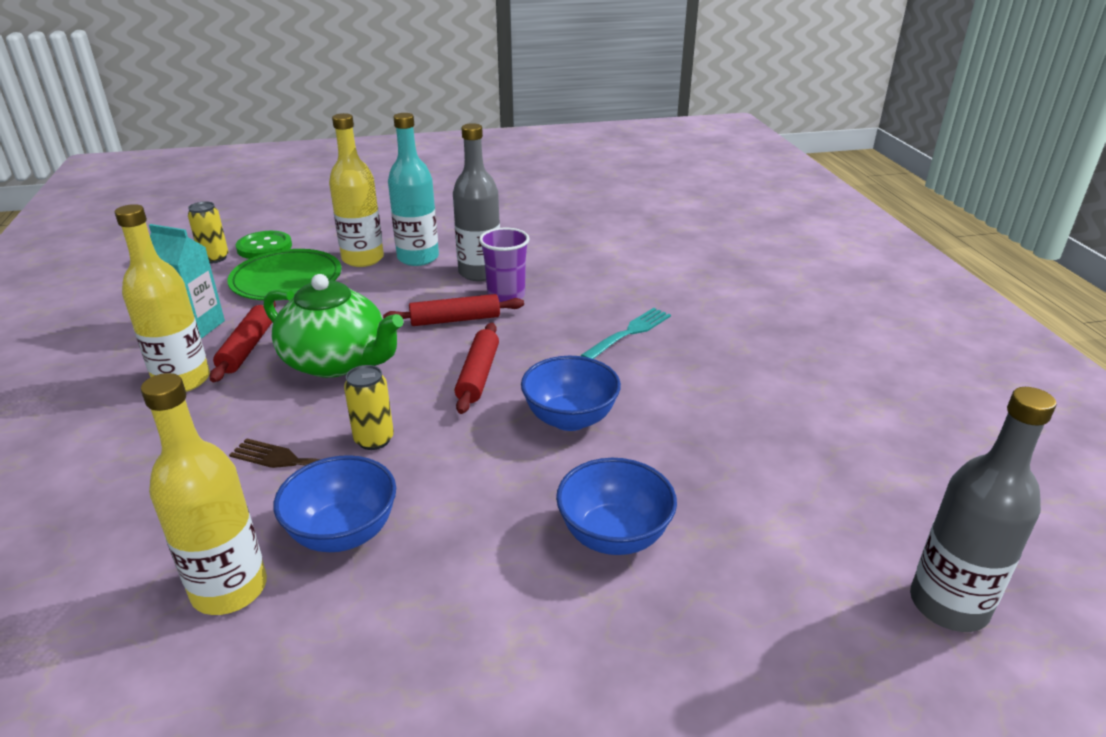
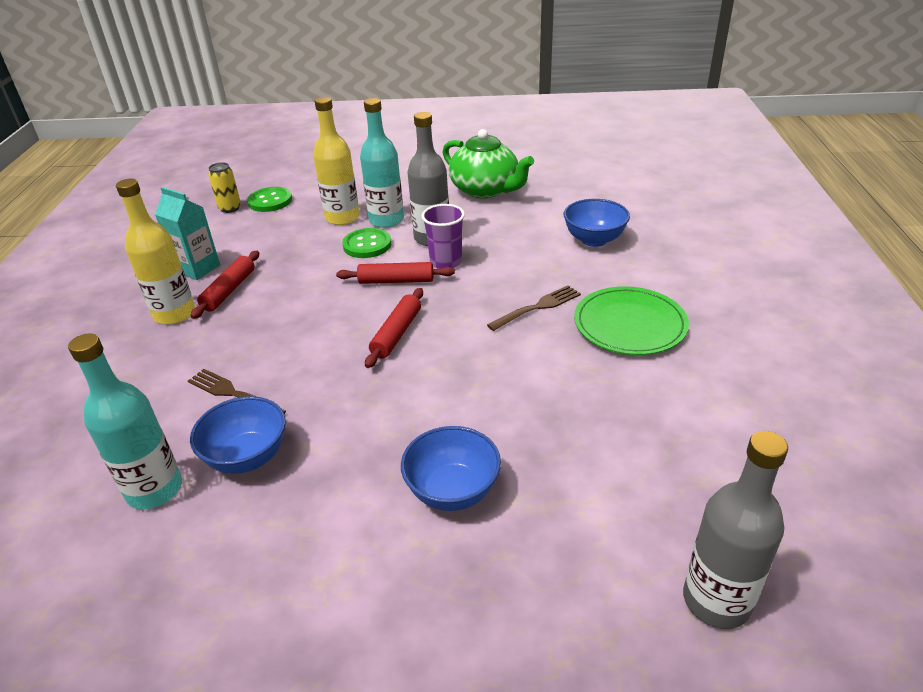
camera: 15 degrees right, 5 degrees up
yellow bottle [141,373,267,615] -> turquoise bottle [68,333,182,509]
green plate [227,249,341,300] -> green plate moved to [574,286,689,355]
green teapot [264,274,404,378] -> green teapot moved to [443,129,534,199]
yellow can [344,365,394,450] -> none
blue bowl [521,356,621,431] -> blue bowl moved to [564,199,630,247]
turquoise fork [581,308,671,359] -> brown fork [487,285,581,331]
none -> green button [342,228,392,258]

